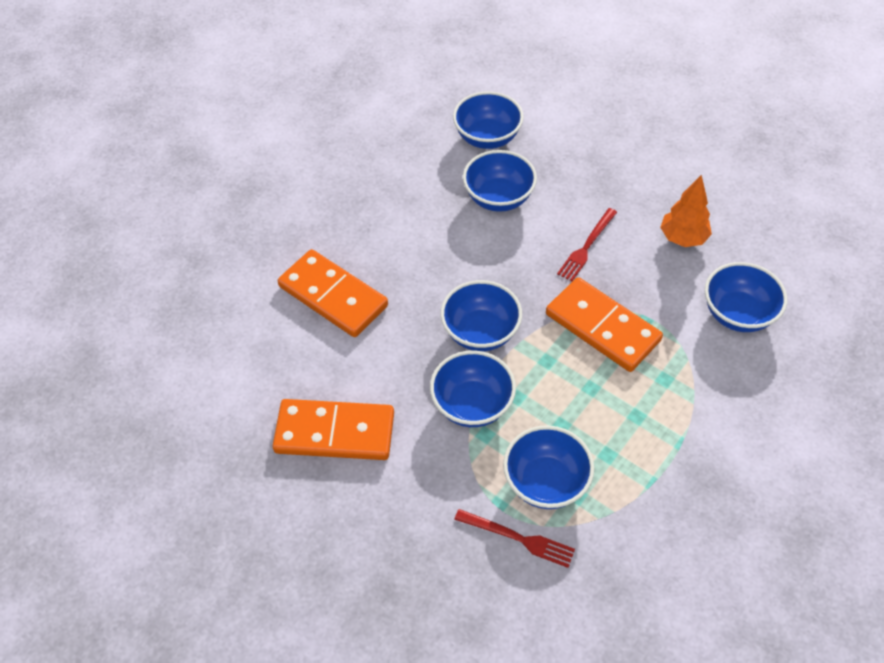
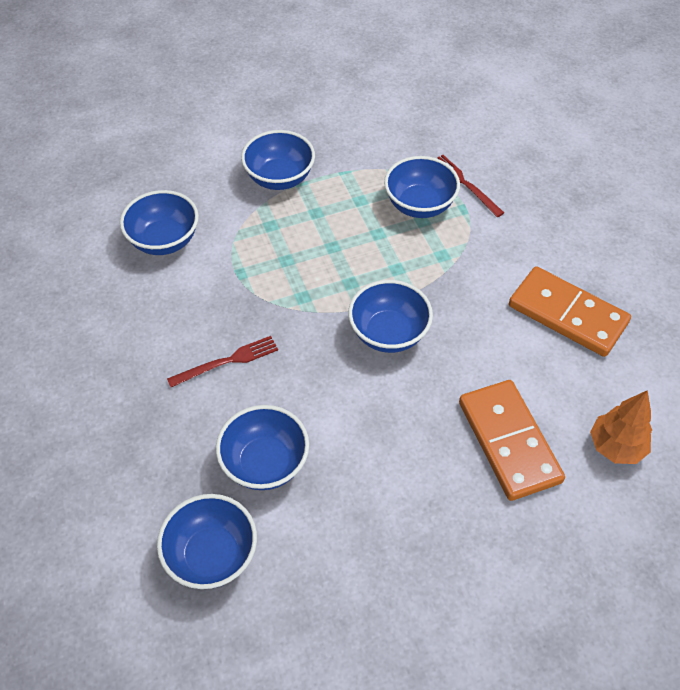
camera: 150 degrees left, 0 degrees up
blue bowl [430,350,516,427] -> blue bowl moved to [241,130,315,190]
orange domino [546,277,663,372] -> none
orange tree [660,175,712,247] -> orange tree moved to [590,390,652,464]

